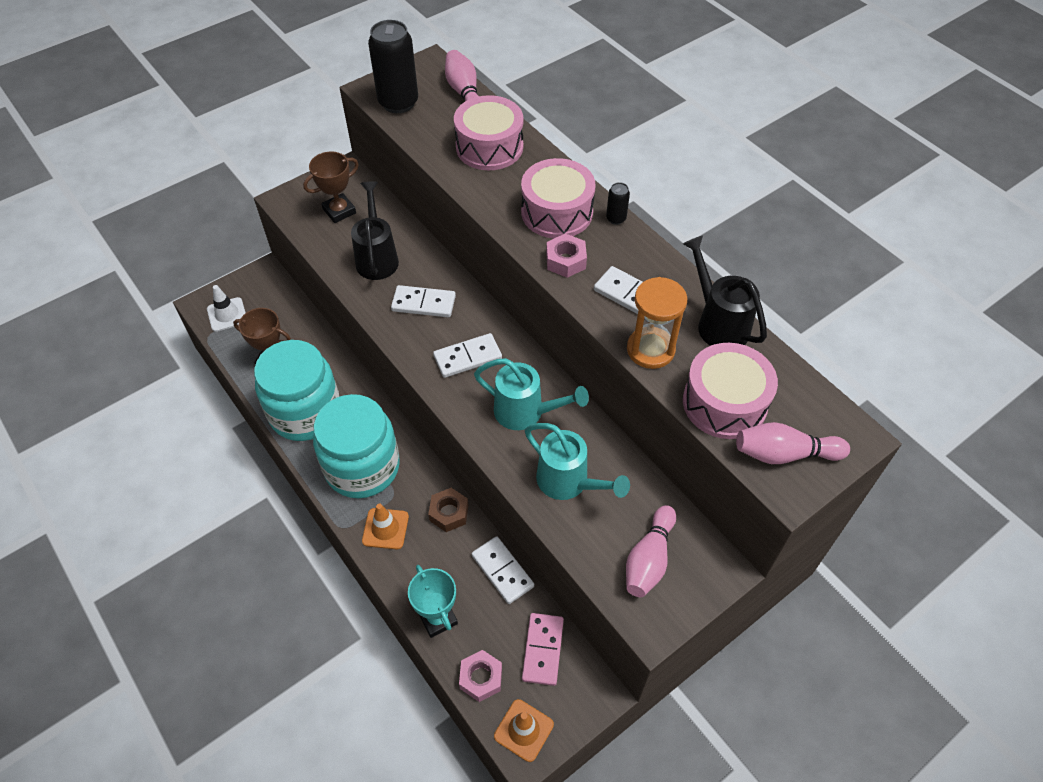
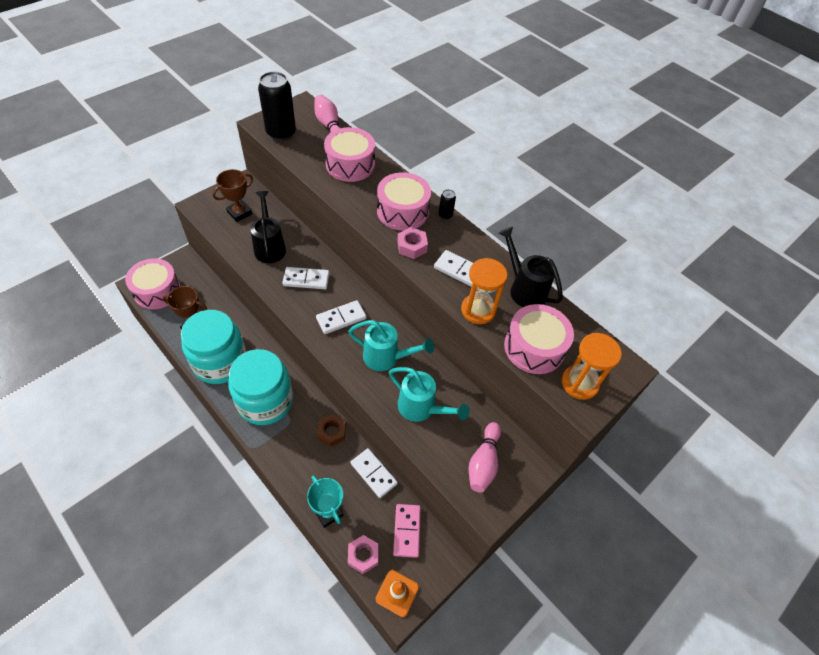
camera: 10 degrees left, 0 degrees up
white traffic cone [207,285,246,332] -> pink drum [125,258,181,309]
orange traffic cone [362,504,409,550] -> none
pink bowling pin [736,422,850,464] -> orange hourglass [561,333,622,400]

